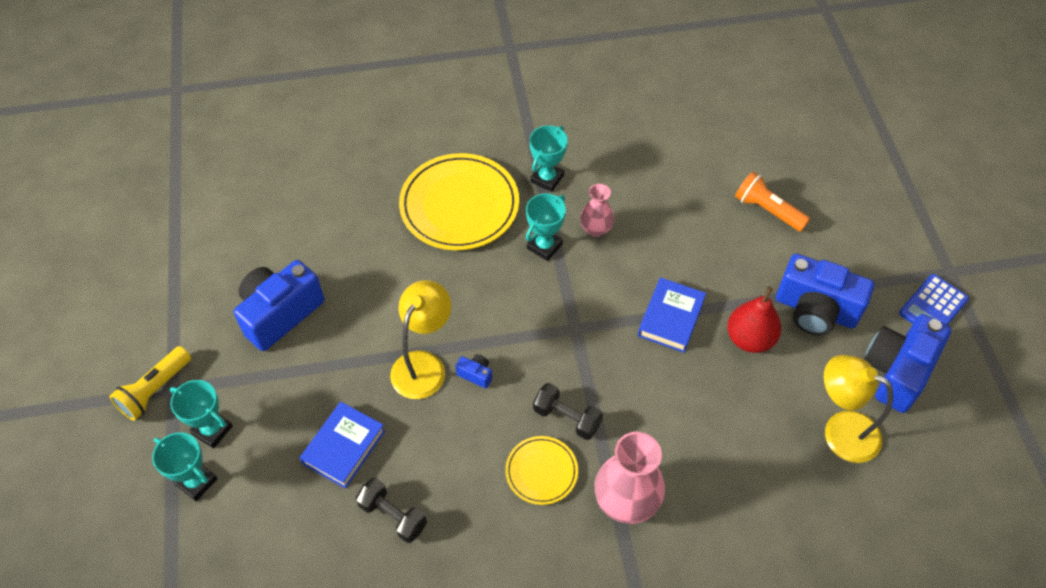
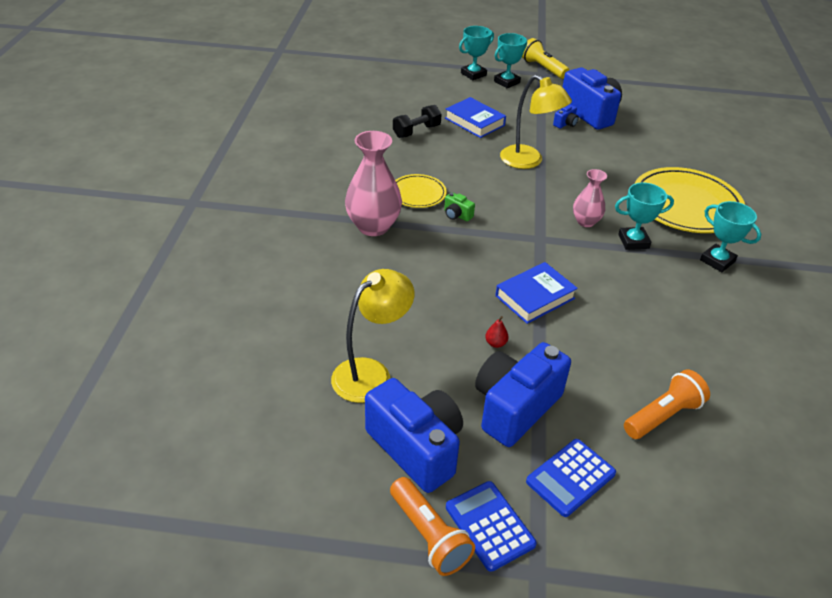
camera: 105 degrees right, 15 degrees down
blue camera [456,354,492,388] -> blue camera moved to [553,104,579,129]
turquoise trophy [526,193,566,261] -> turquoise trophy turned 60 degrees counterclockwise [615,183,674,250]
black dumbbell [533,383,603,440] -> green camera [444,192,475,221]
pink vase [580,184,614,237] -> pink vase moved to [573,169,607,227]
blue book [638,278,706,353] -> blue book turned 75 degrees counterclockwise [495,262,578,324]
red pear [727,287,781,353] -> red pear [485,316,508,348], size x0.42
none -> orange flashlight [390,477,475,576]
none -> blue calculator [526,439,616,517]

